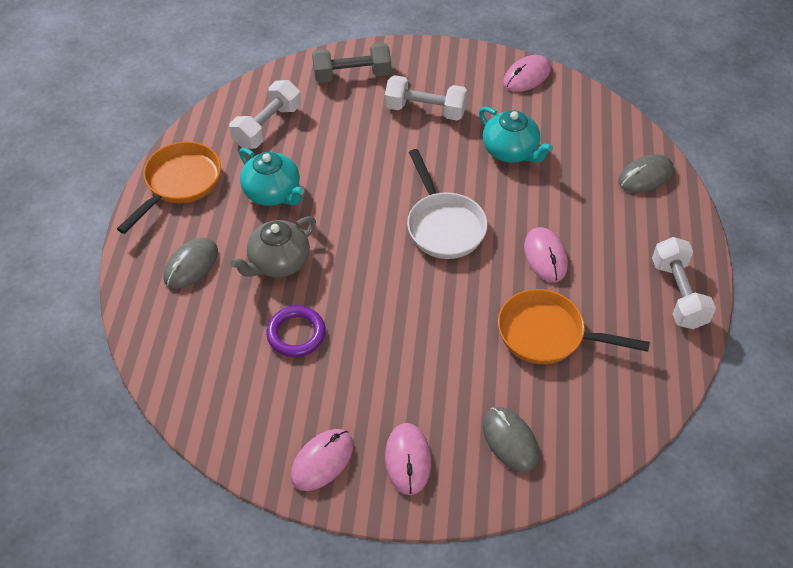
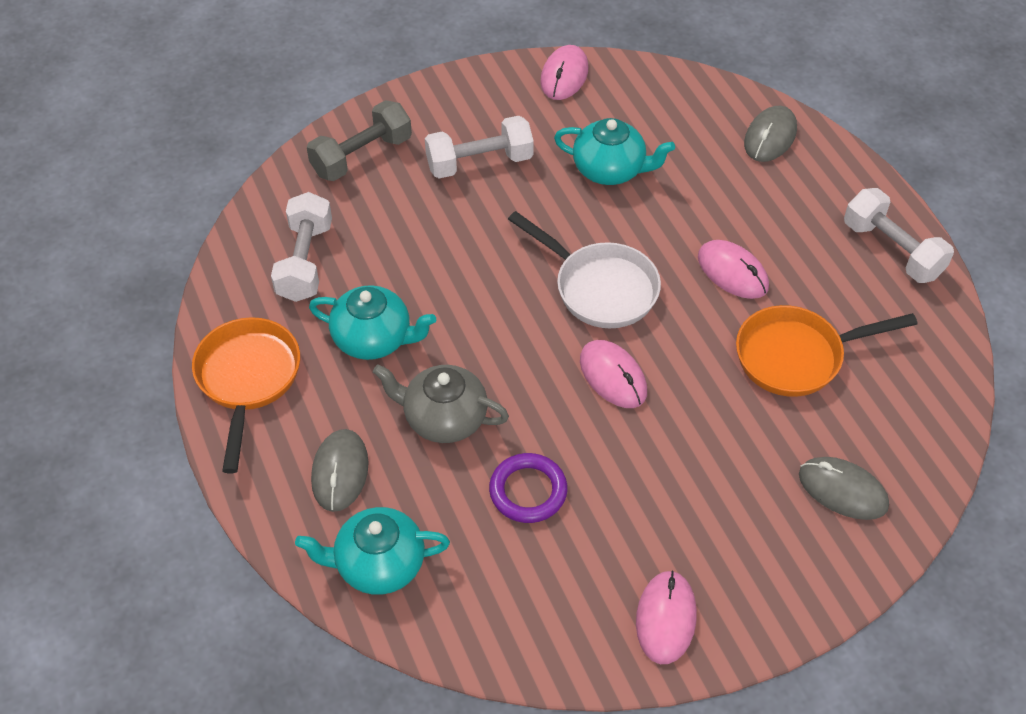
camera: 30 degrees left, 0 degrees up
grey teapot [230,216,316,278] -> grey teapot turned 90 degrees clockwise [373,364,509,443]
pink mouse [385,423,431,495] -> pink mouse moved to [580,340,647,408]
none -> turquoise teapot [295,507,450,595]

